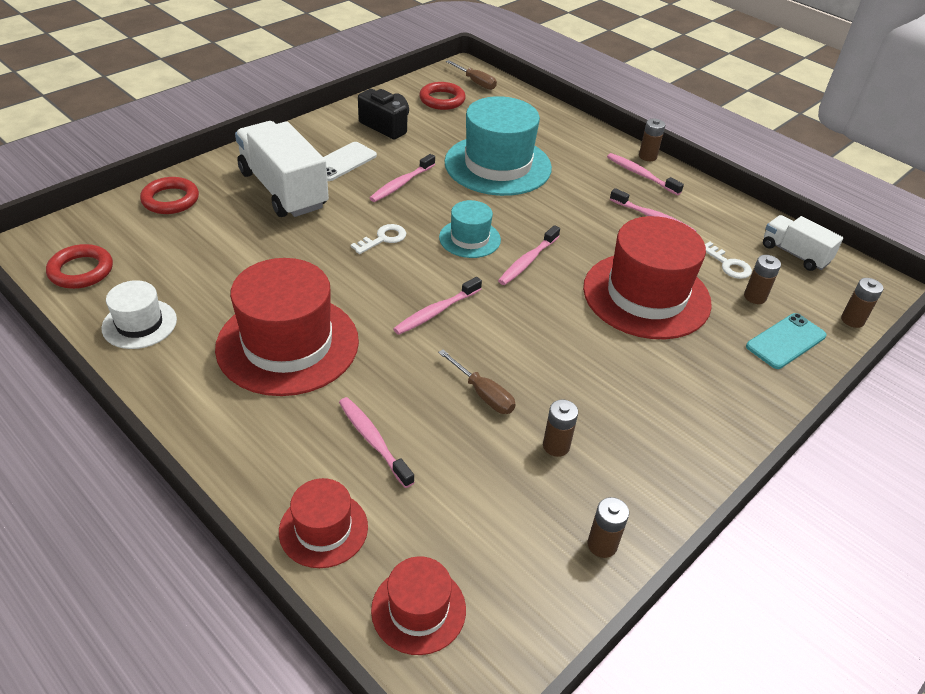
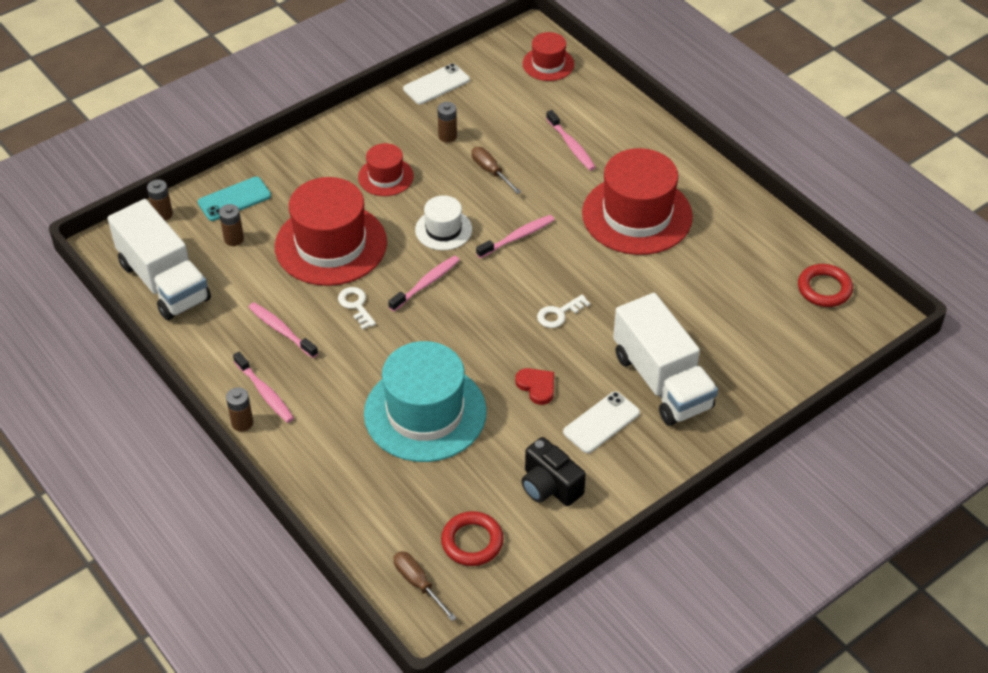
camera: 170 degrees left, 5 degrees up
white hat [101,280,177,349] -> white hat moved to [415,196,472,250]
red ring [140,177,199,214] -> none
red hat [279,478,368,568] -> red hat moved to [358,143,414,196]
pink toothbrush [370,154,435,202] -> red heart [515,368,554,405]
turquoise hat [439,200,501,258] -> none
brown battery [587,497,629,558] -> white phone [403,63,470,105]
white key [705,242,752,279] -> white key moved to [338,287,376,329]
white truck [763,215,843,271] -> white truck [107,199,211,321], size x1.80

